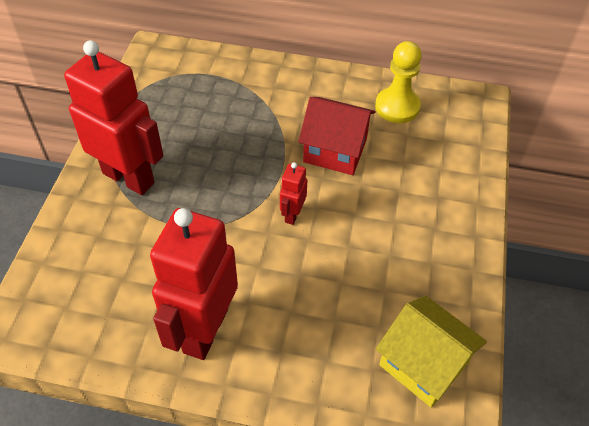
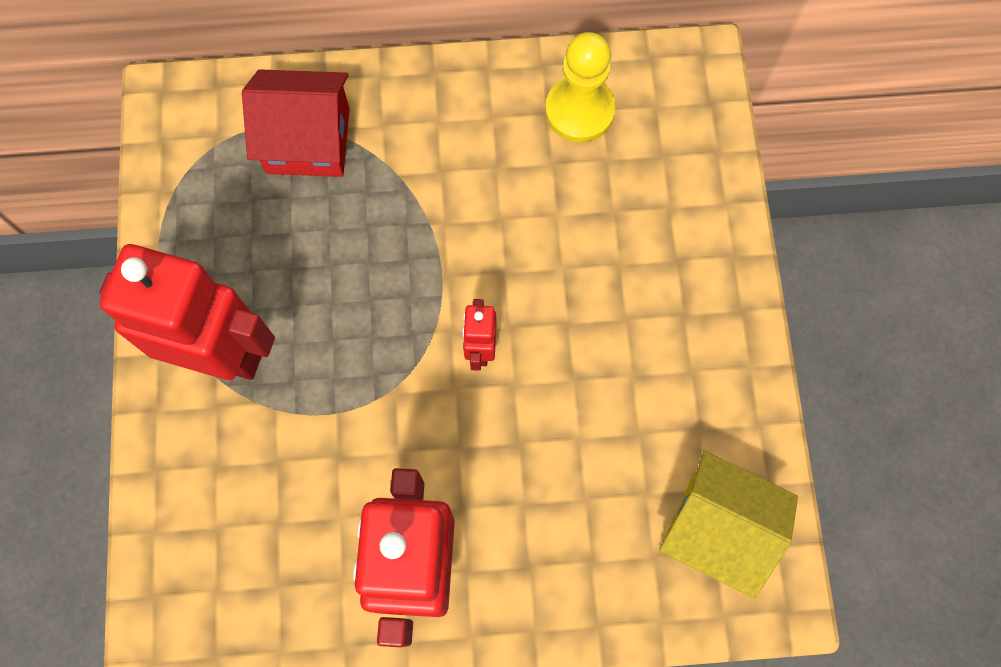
camera: 15 degrees left, 20 degrees up
red house [298,97,376,175] -> red house moved to [242,69,350,177]

